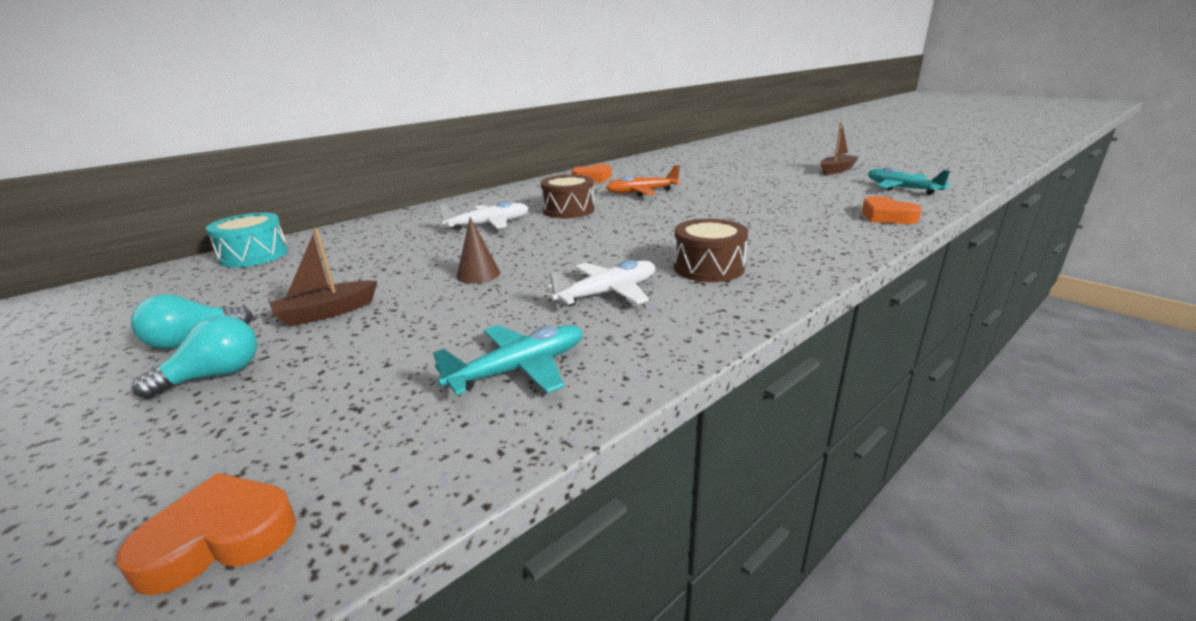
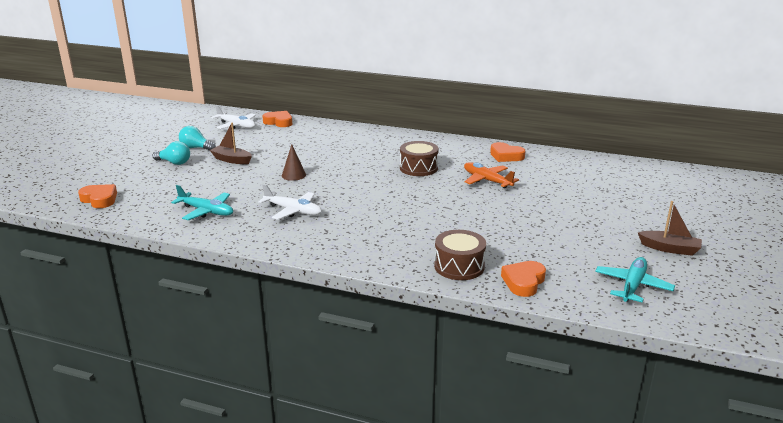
camera: 60 degrees right, 0 degrees up
turquoise drum [206,213,288,268] -> orange heart [262,111,292,127]
white plane [439,201,529,231] -> white plane moved to [211,105,256,129]
brown drum [674,219,748,282] -> brown drum moved to [434,230,486,280]

